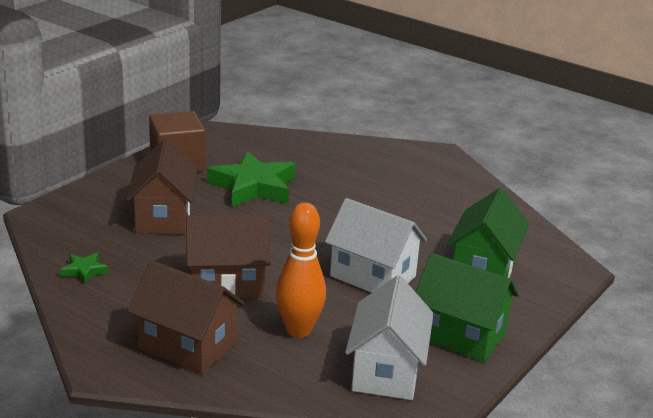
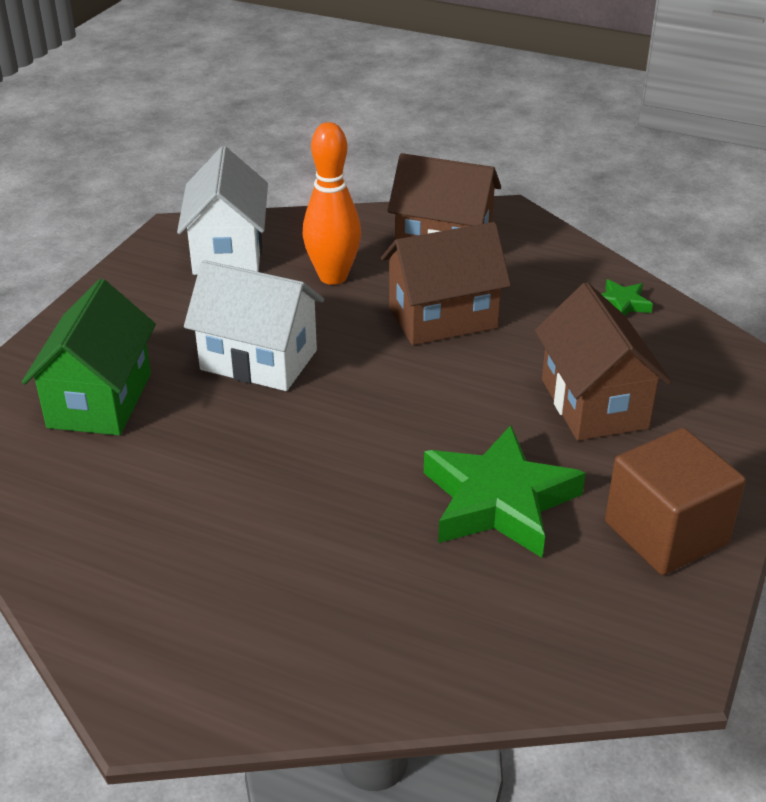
camera: 170 degrees right, 10 degrees up
green house [415,253,519,362] -> none

